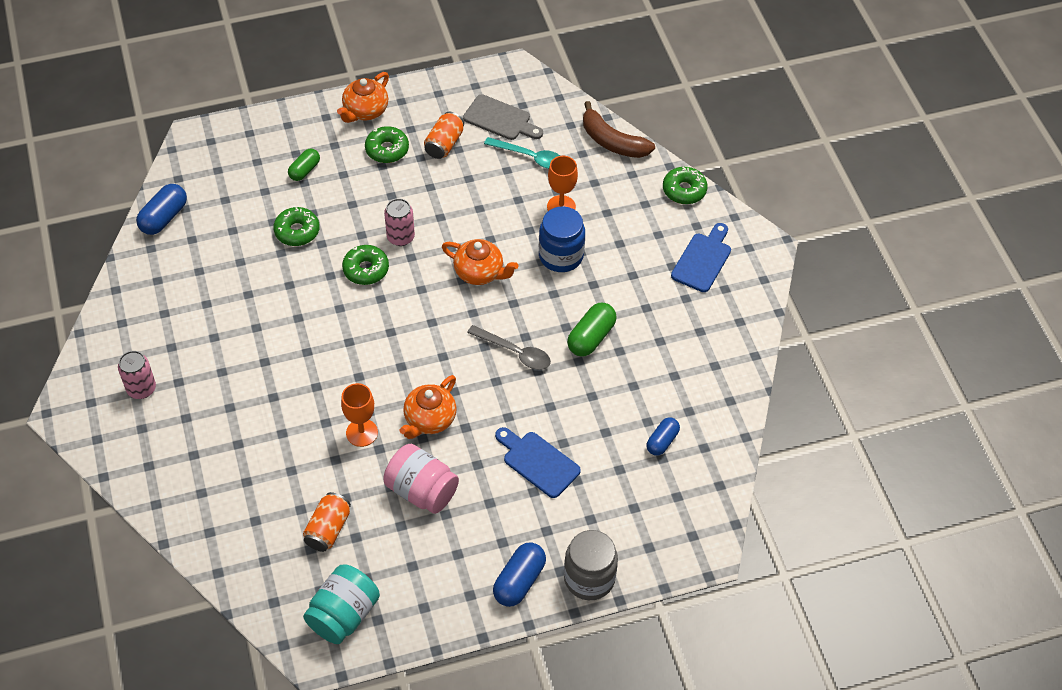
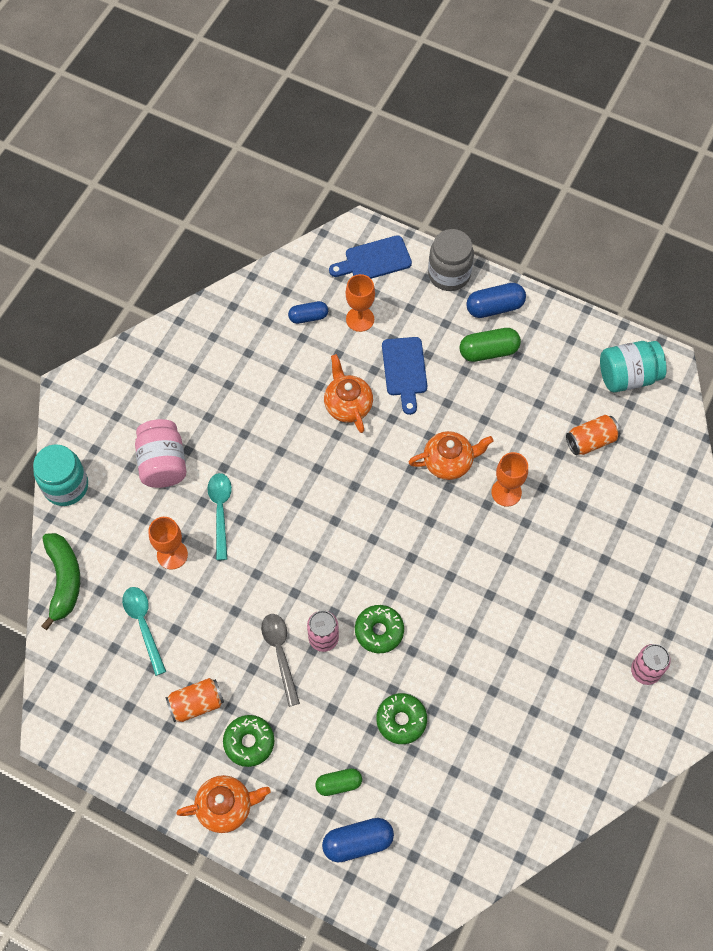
camera: 135 degrees left, 10 degrees up
blue capsule [136,184,187,235] -> blue capsule moved to [322,818,394,862]
pink jar [383,444,459,514] -> pink jar moved to [135,419,187,488]
orange teapot [442,239,518,285] -> orange teapot moved to [324,354,373,433]
grey cutting board [463,94,543,140] -> none
grey spoon [467,325,551,370] -> grey spoon moved to [261,614,300,707]
blue jar [539,206,585,272] -> turquoise spoon [207,473,232,560]
green capsule [567,303,616,356] -> green capsule moved to [460,328,521,362]
brown banana [583,101,655,158] -> green banana [41,533,80,630]
green donut [663,167,707,204] -> turquoise jar [33,444,88,506]
blue cutting board [671,223,731,292] -> blue cutting board moved to [329,235,412,279]
none -> orange goblet [346,274,375,332]

